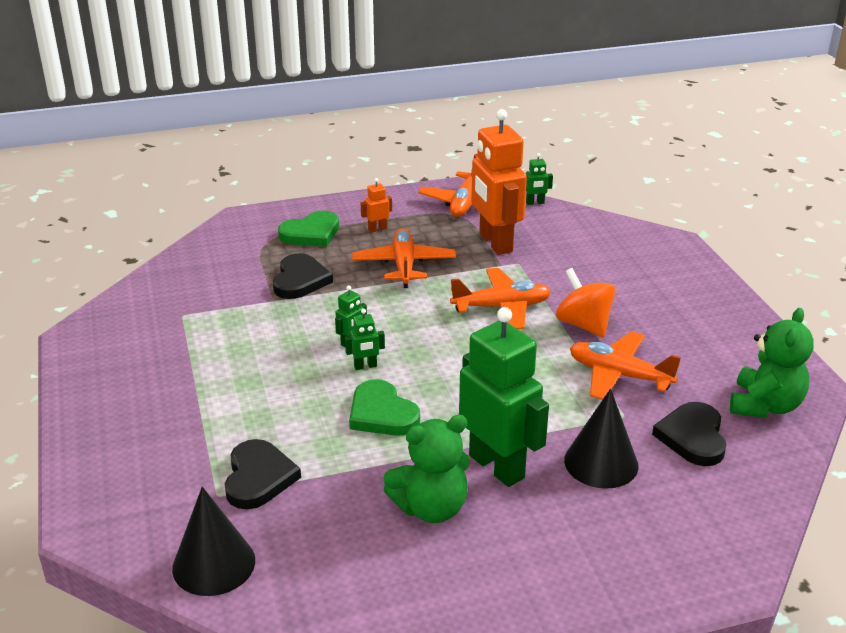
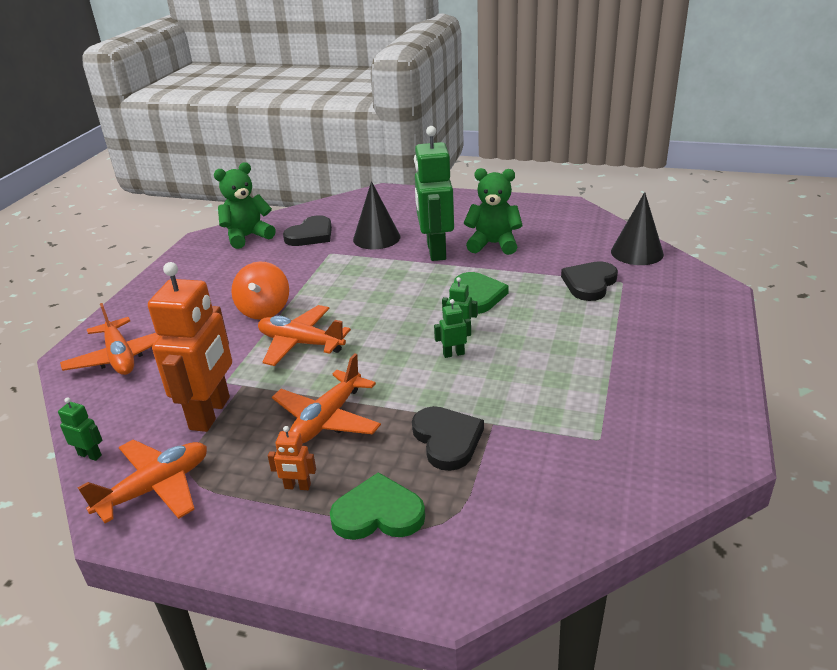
camera: 145 degrees left, 0 degrees up
black heart [273,253,333,299] -> black heart turned 120 degrees clockwise [412,406,484,471]
orange plane [570,331,681,400] -> orange plane moved to [60,303,160,375]

